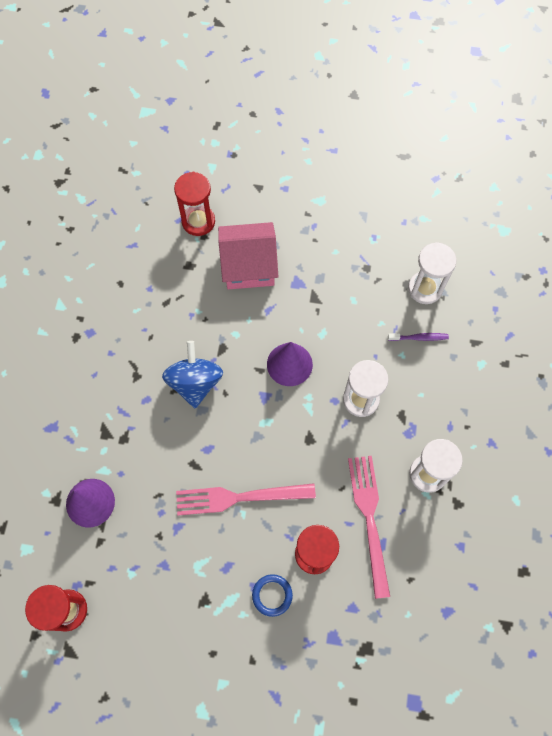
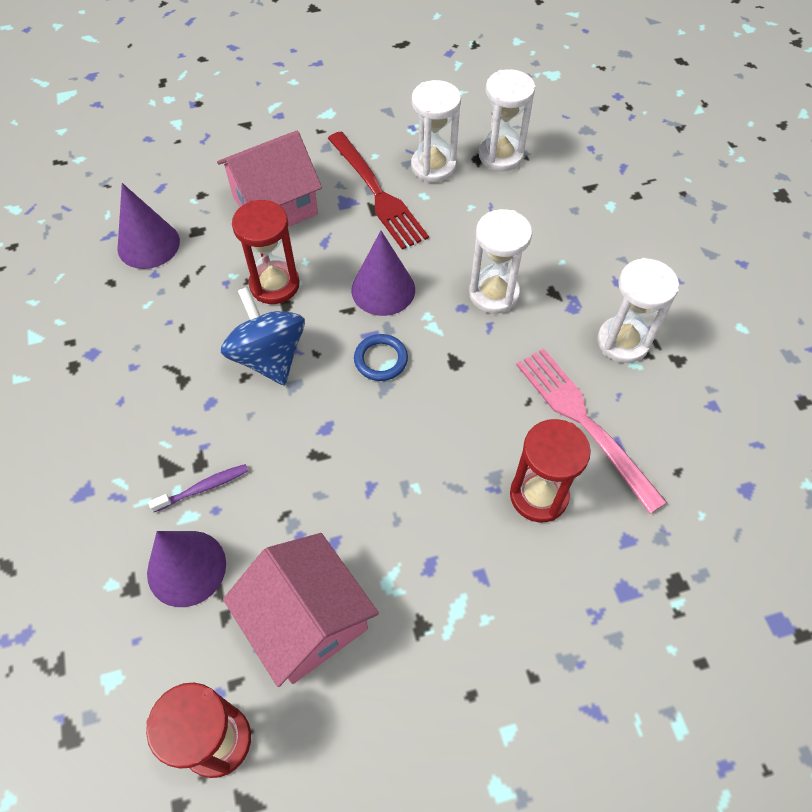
camera: 25 degrees left, 10 degrees down
red hourglass [174,172,215,236] -> red hourglass moved to [232,200,300,304]
pink fork [176,483,316,516] -> none
blue ring [252,574,293,617] -> blue ring moved to [354,334,408,381]
purple toothbrush [388,333,449,341] -> purple toothbrush moved to [148,464,248,512]
none -> purple cone [117,183,180,269]
none -> pink house [223,533,379,687]
none -> red fork [328,131,429,250]
none -> white hourglass [411,80,461,182]

